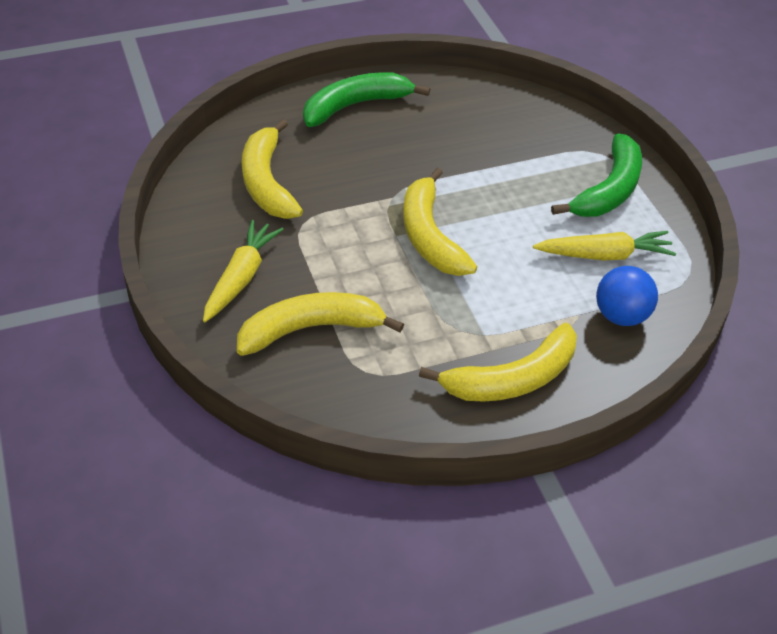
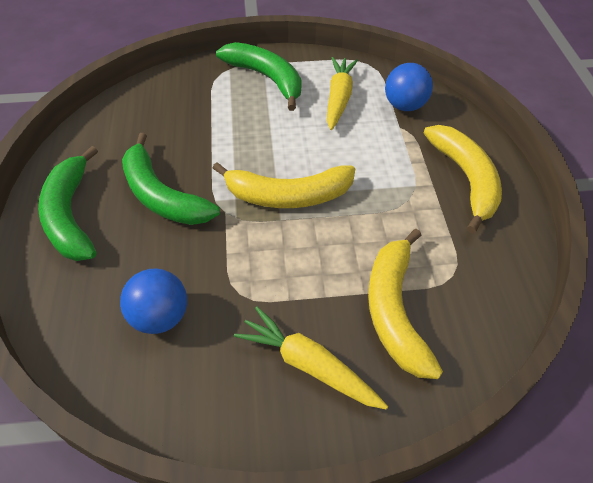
camera: 75 degrees left, 5 degrees up
yellow banana [242,119,303,219] -> blue ball [120,268,187,334]
none -> green banana [122,133,220,225]

